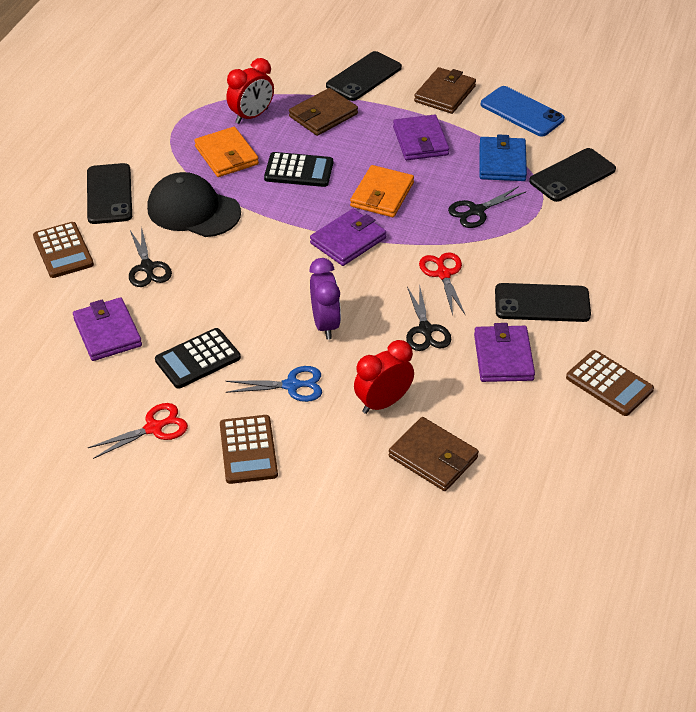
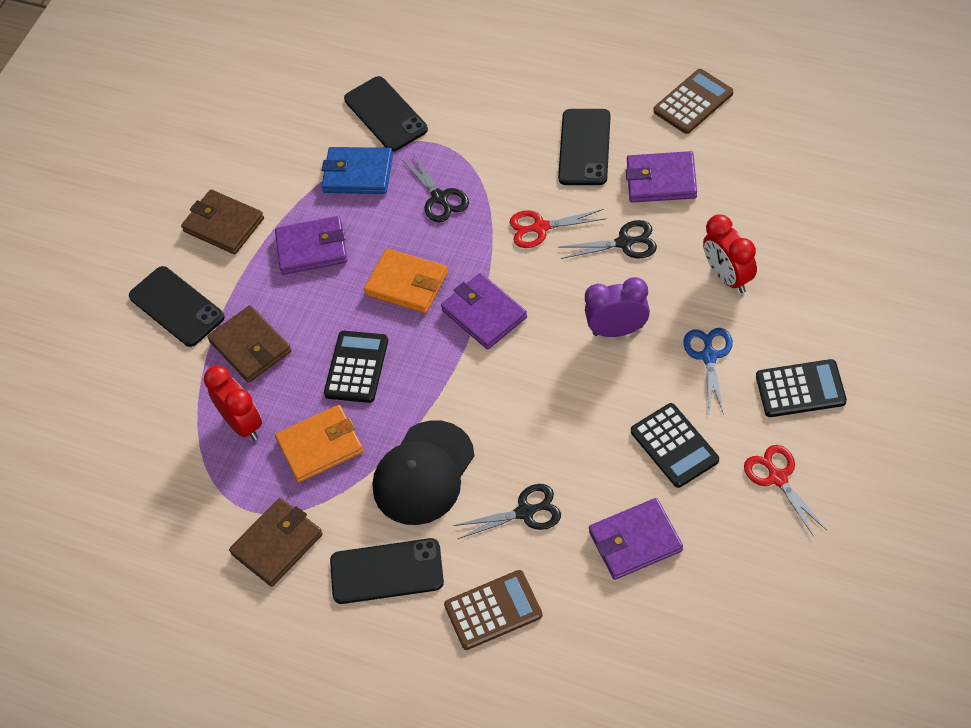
camera: 80 degrees left, 10 degrees up
brown calculator [220,415,278,484] -> black calculator [756,359,847,417]
brown wallet [389,417,479,491] -> brown wallet moved to [229,498,323,587]
blue phone [481,86,565,137] -> none

